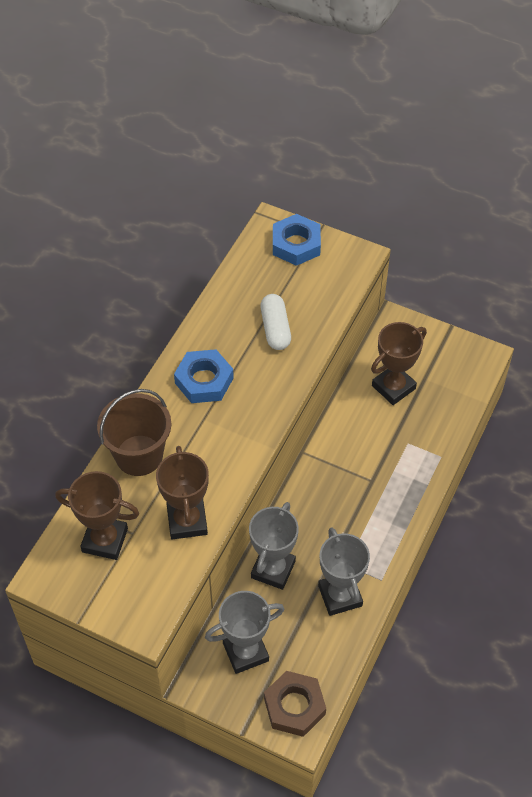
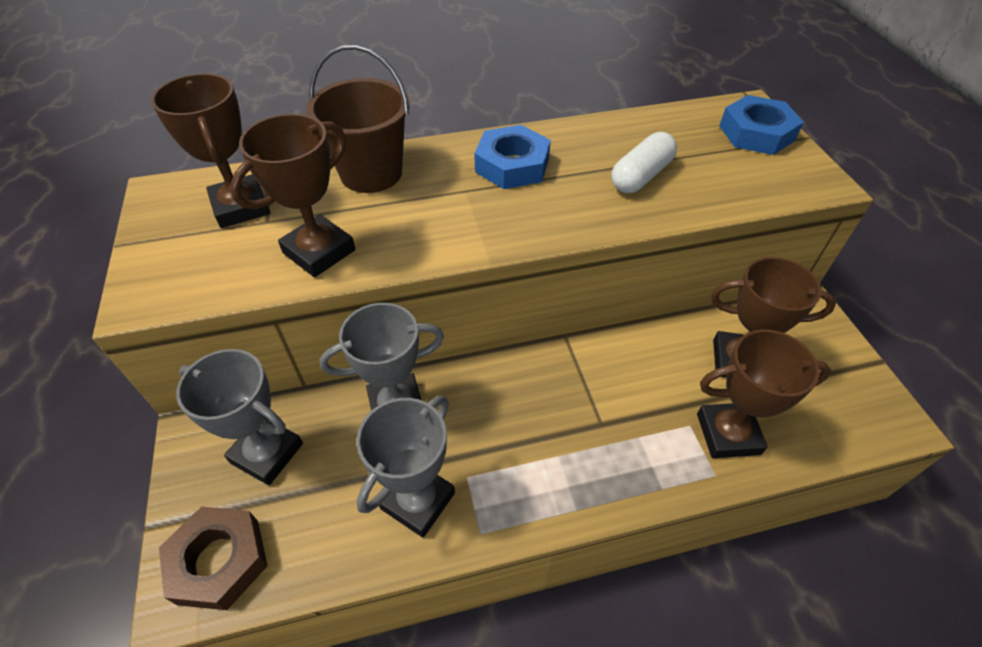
camera: 50 degrees right, 5 degrees down
none -> brown trophy [697,329,831,458]

